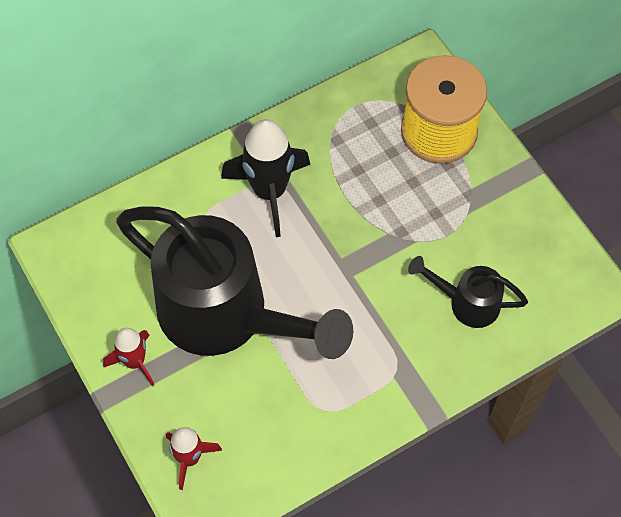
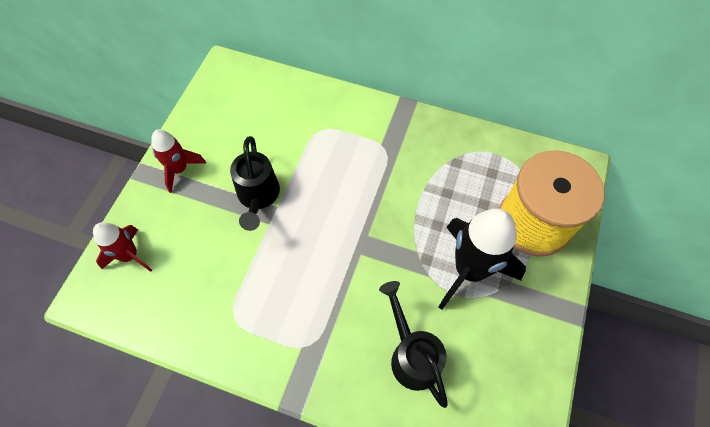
camera: 50 degrees right, 0 degrees up
black watering can [116,206,353,359] -> black watering can [230,136,280,231], size x0.45
black rocket [221,119,310,237] -> black rocket moved to [439,209,526,310]

